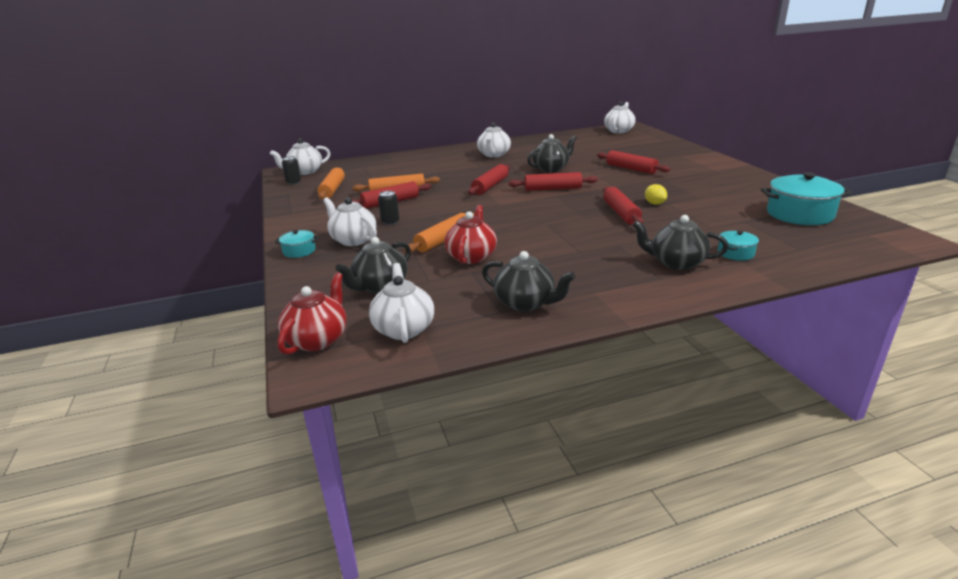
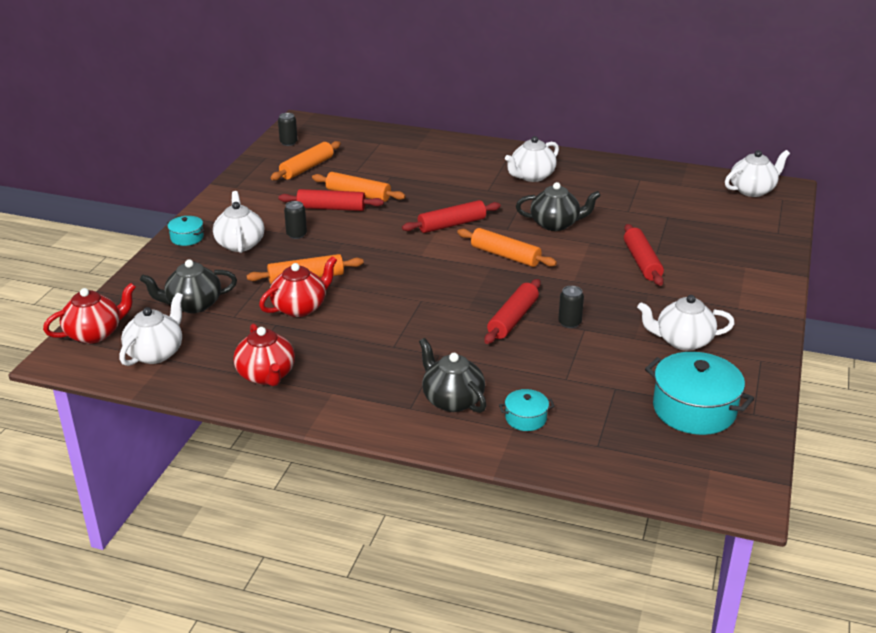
camera: 35 degrees right, 5 degrees up
white teapot [270,139,330,175] -> white teapot moved to [637,295,735,351]
black teapot [482,251,575,312] -> red teapot [233,324,295,386]
red rolling pin [509,172,598,191] -> orange rolling pin [457,228,557,267]
yellow lemon [645,184,667,205] -> black can [558,286,584,328]

